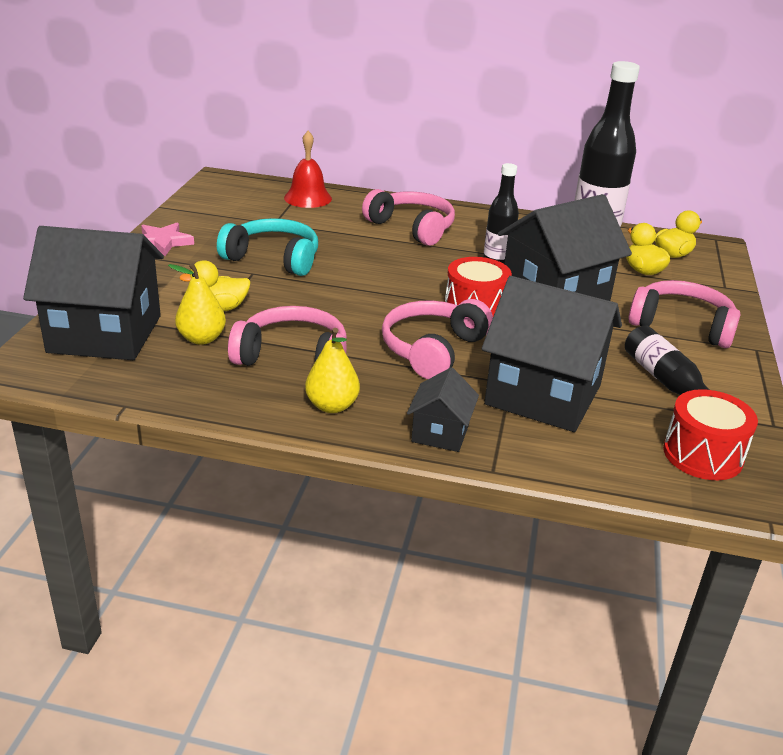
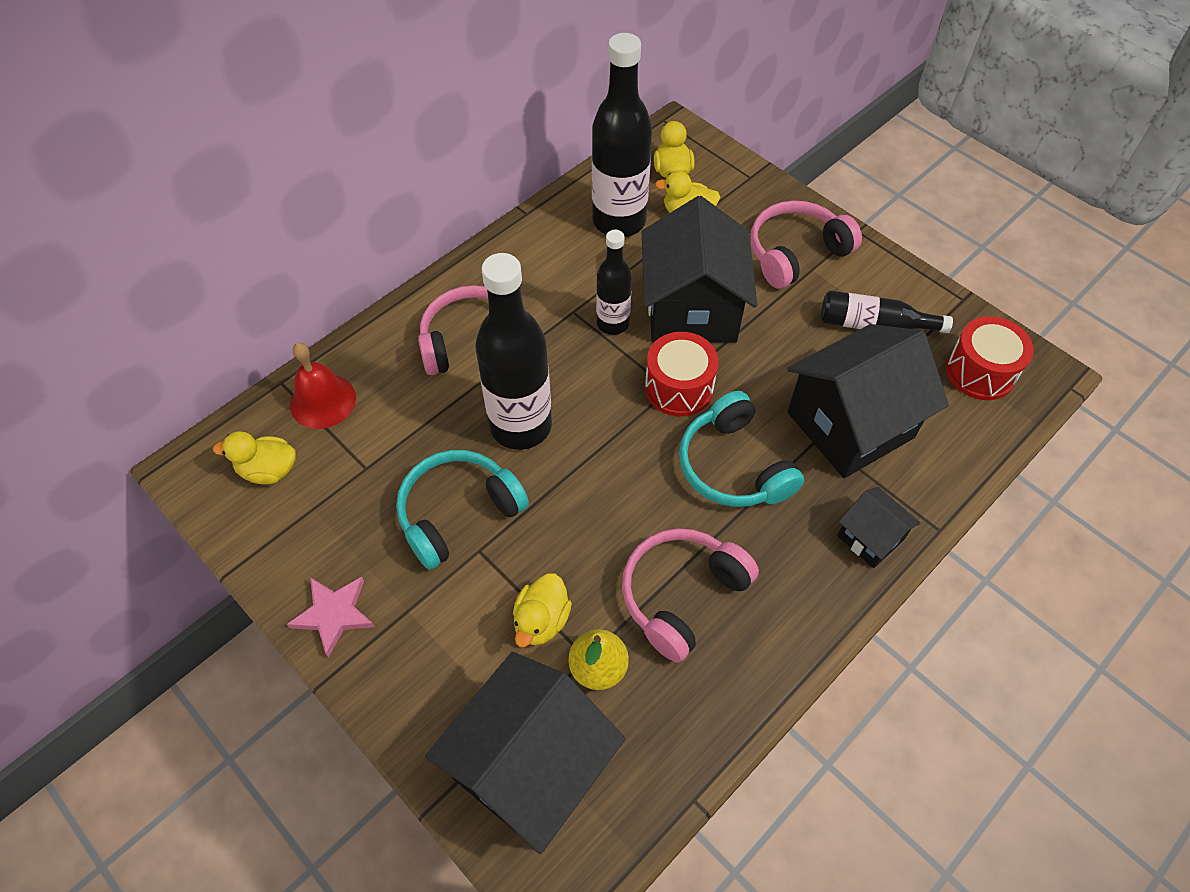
camera: 55 degrees left, 25 degrees up
yellow pear [305,328,360,413] -> none
pink headphones [382,299,493,379] -> turquoise headphones [679,391,804,507]
none -> yellow duck [213,431,296,485]
none -> black bottle [475,253,552,450]

